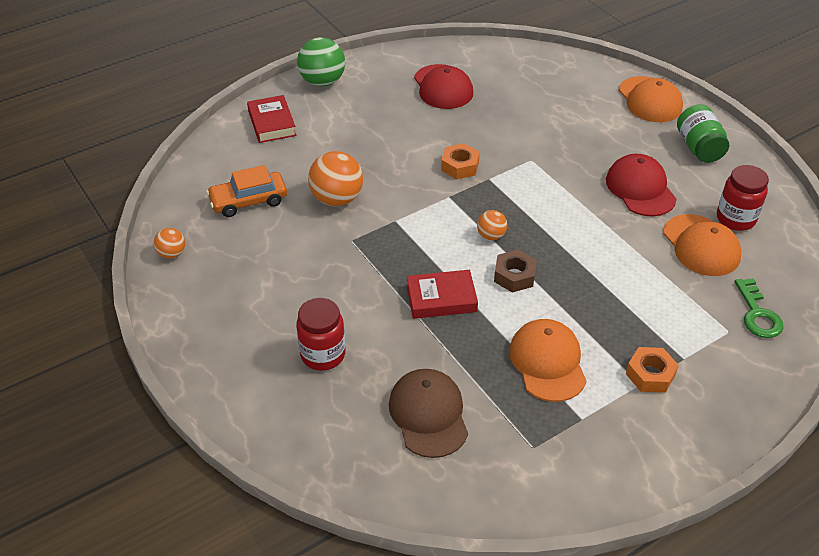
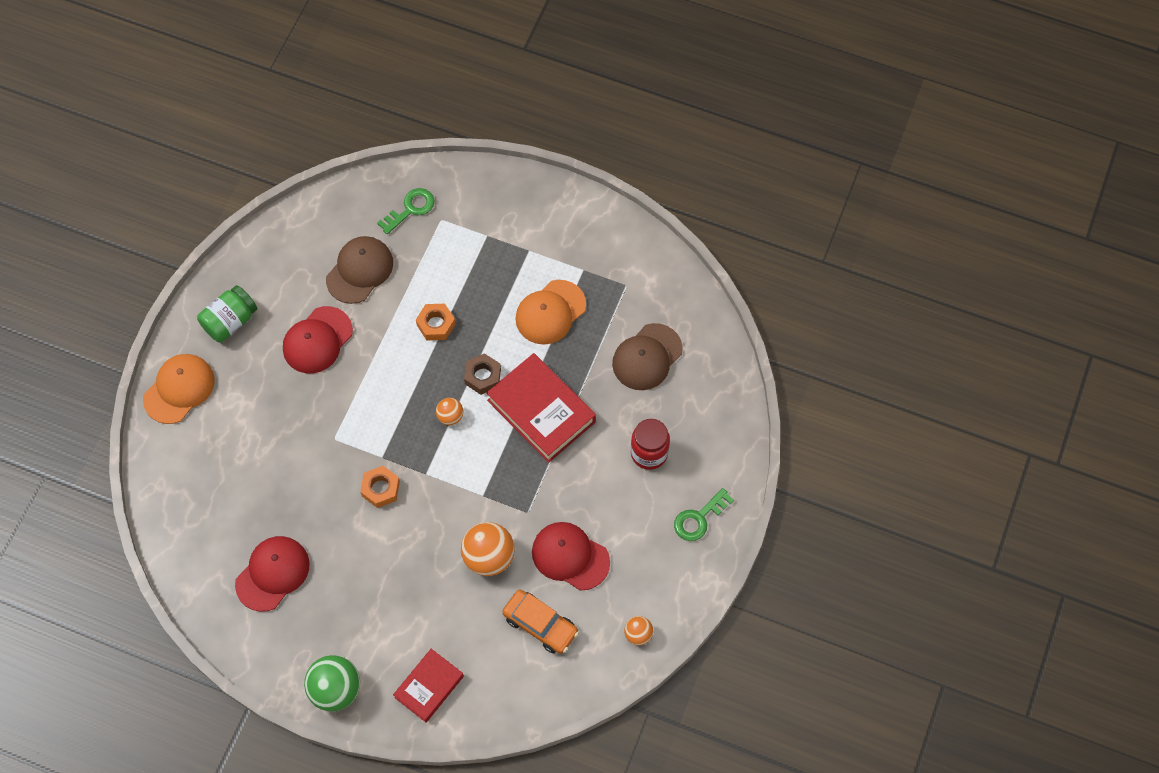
camera: 125 degrees left, 20 degrees up
red book [407,270,478,319] -> red book [487,353,596,463], size x1.64
orange nut [626,347,679,393] -> orange nut moved to [416,304,456,340]
orange cap [663,214,741,276] -> brown cap [326,236,393,304]
red jar [717,165,769,231] -> none
none -> red cap [532,522,610,591]
none -> green key [674,488,734,541]

